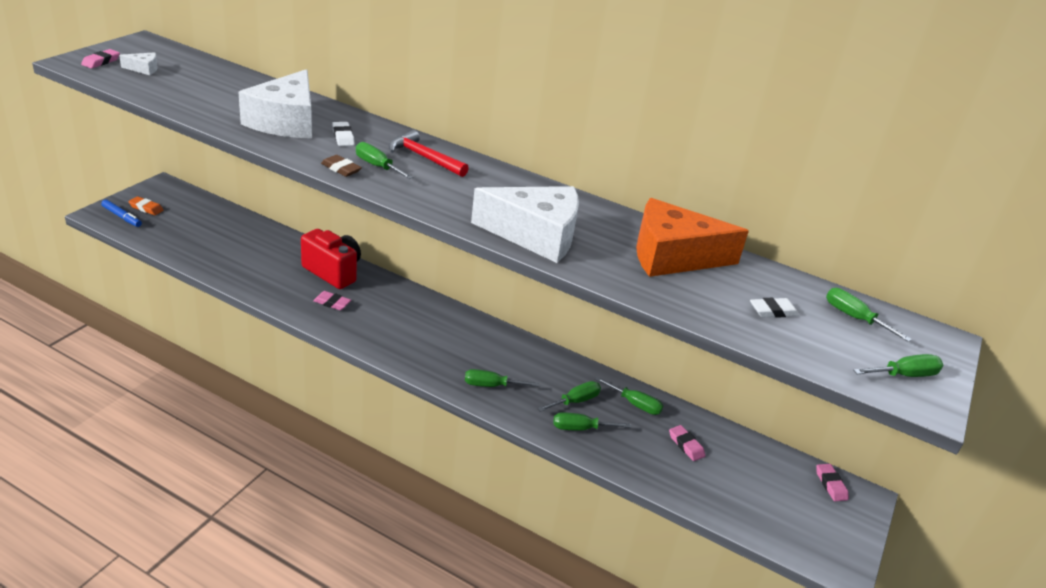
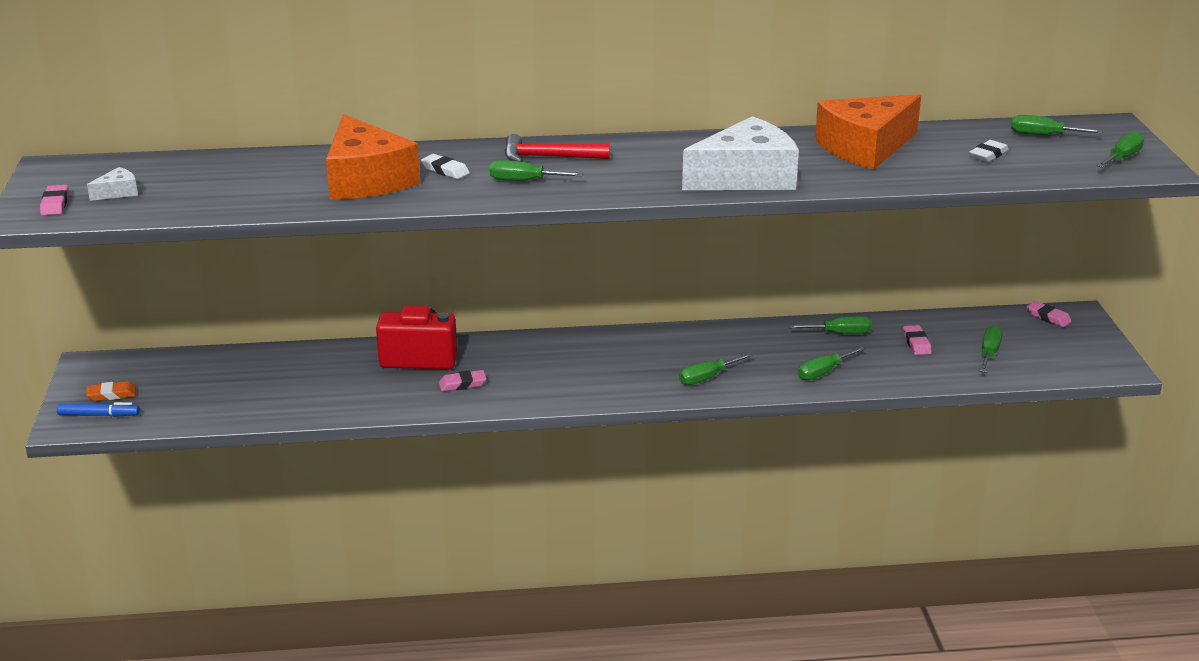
camera: 30 degrees left, 5 degrees down
white cheese [238,69,312,138] -> orange cheese [326,114,420,200]
brown eraser [321,155,362,177] -> none
green screwdriver [537,381,601,412] -> green screwdriver moved to [979,326,1003,372]
pink eraser [669,425,705,461] -> pink eraser turned 60 degrees clockwise [903,325,932,355]

